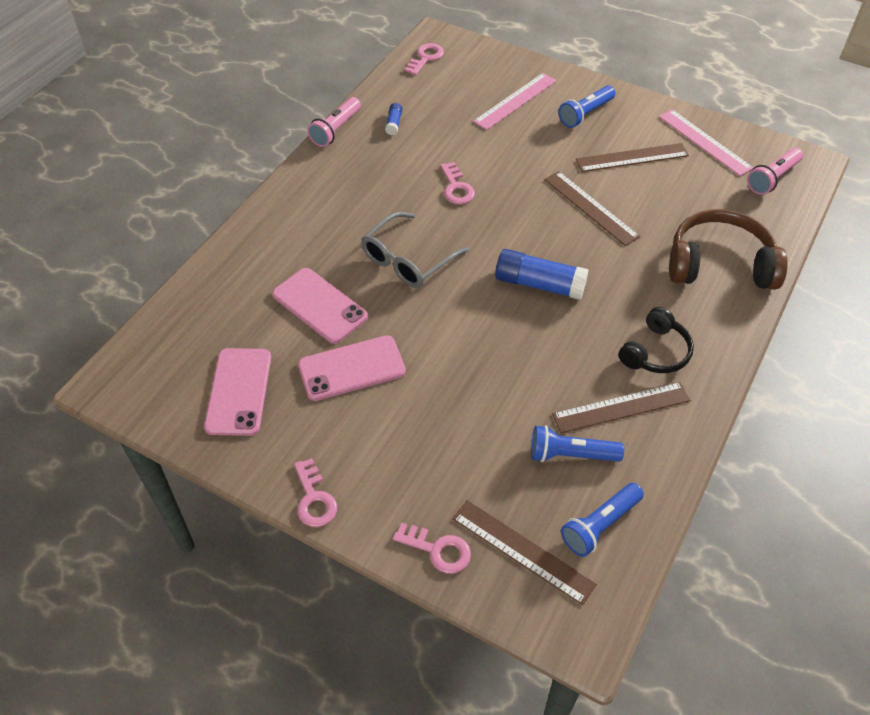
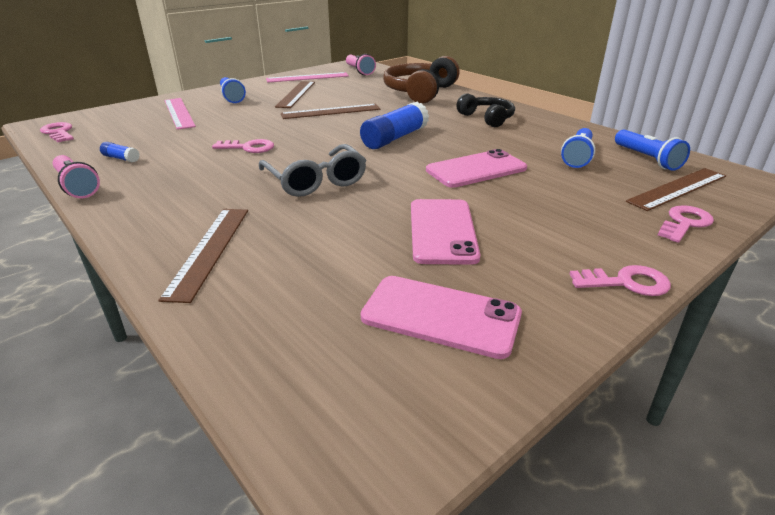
camera: 70 degrees left, 20 degrees down
pink phone [272,268,368,344] -> pink phone moved to [426,149,527,188]
brown ruler [552,382,691,433] -> brown ruler moved to [158,209,248,303]

